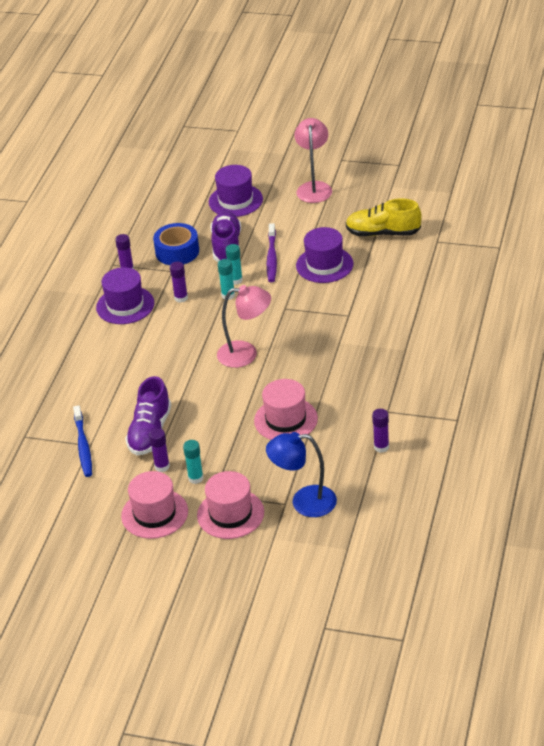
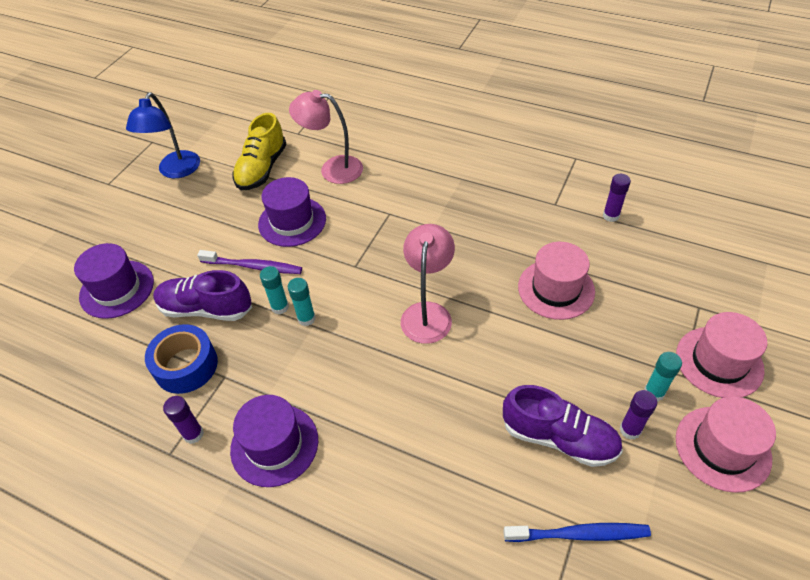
camera: 80 degrees left, 10 degrees up
purple glue stick [170,262,188,302] -> none
blue lamp [266,432,337,517] -> blue lamp moved to [126,92,200,178]
pink lamp [294,118,332,203] -> pink lamp moved to [289,90,363,184]

